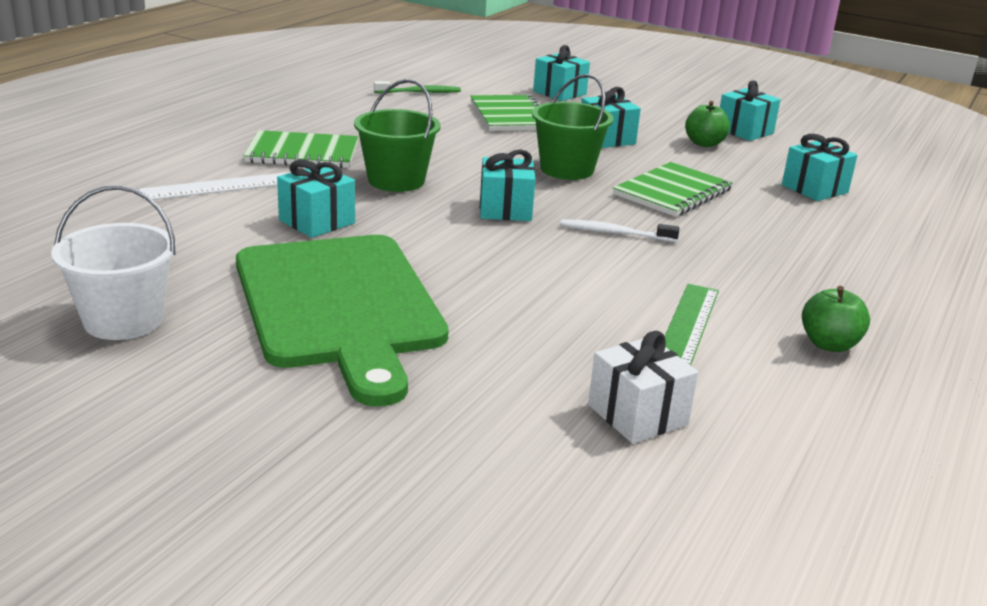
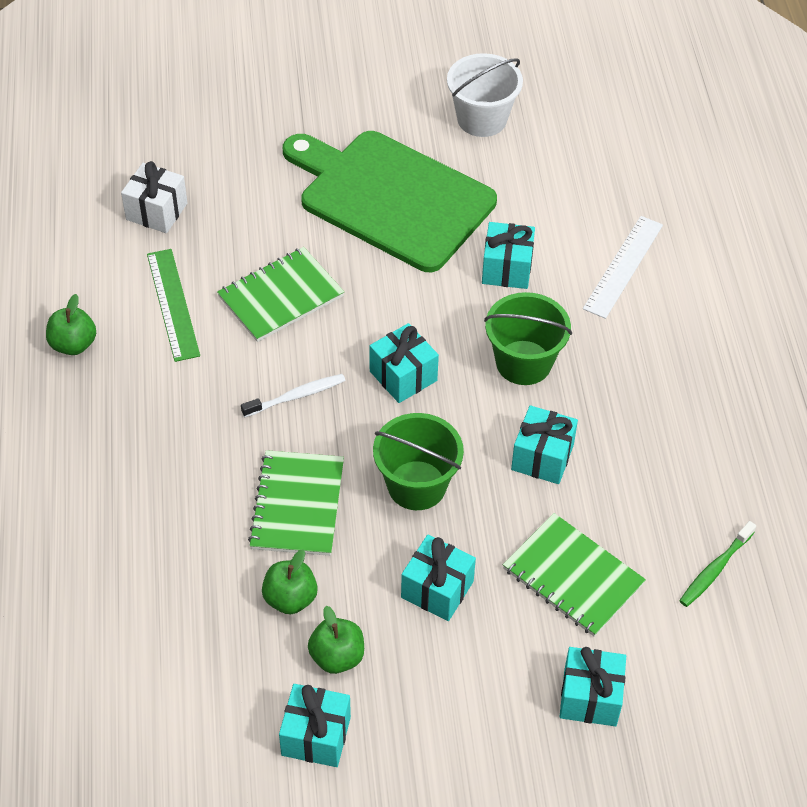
camera: 145 degrees right, 25 degrees up
green notebook [243,130,358,168] -> green notebook moved to [217,247,344,342]
turquoise gift [782,134,858,201] -> turquoise gift moved to [511,405,578,484]
none -> green apple [262,549,318,614]

